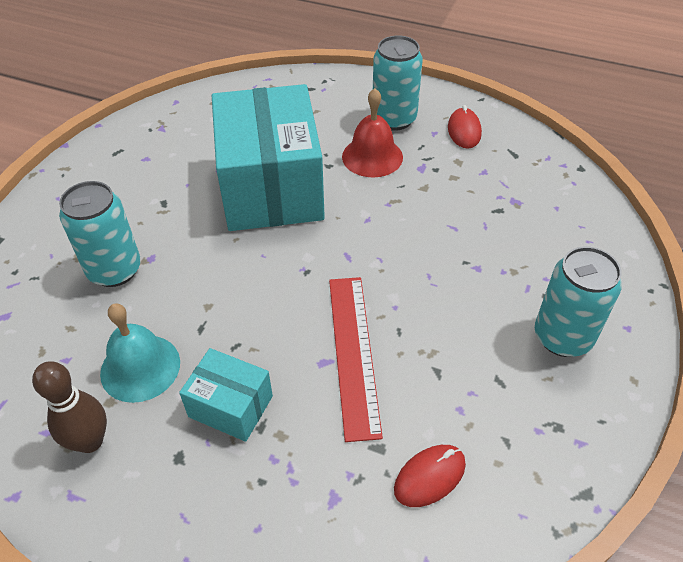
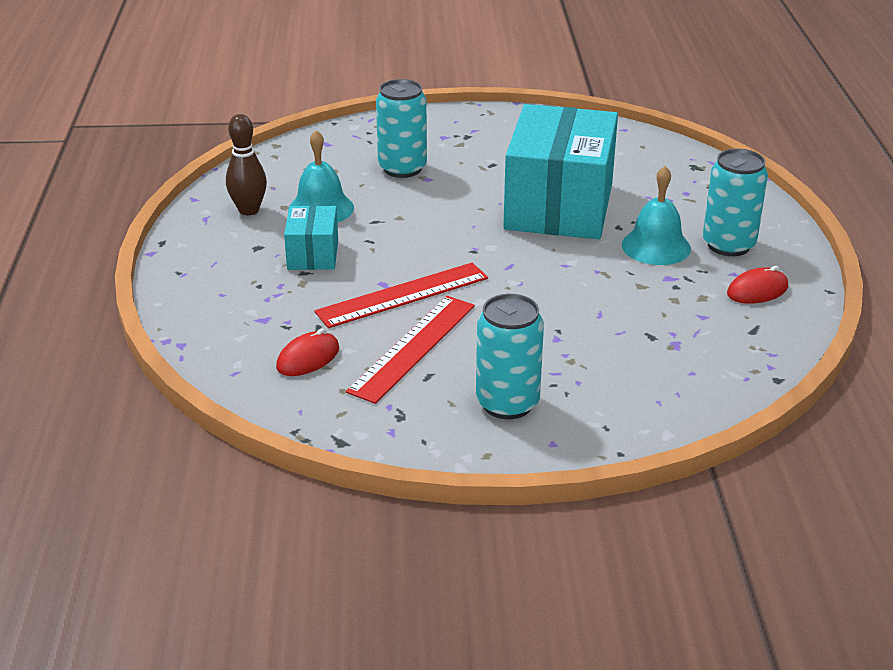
camera: 65 degrees right, 15 degrees down
turquoise box [212,84,325,231] -> turquoise box turned 45 degrees counterclockwise [503,104,618,239]
red bell [342,88,403,177] -> turquoise bell [622,166,691,265]
red mouse [394,445,466,507] -> red mouse turned 75 degrees counterclockwise [276,328,339,376]
none -> red ruler [346,296,475,404]

